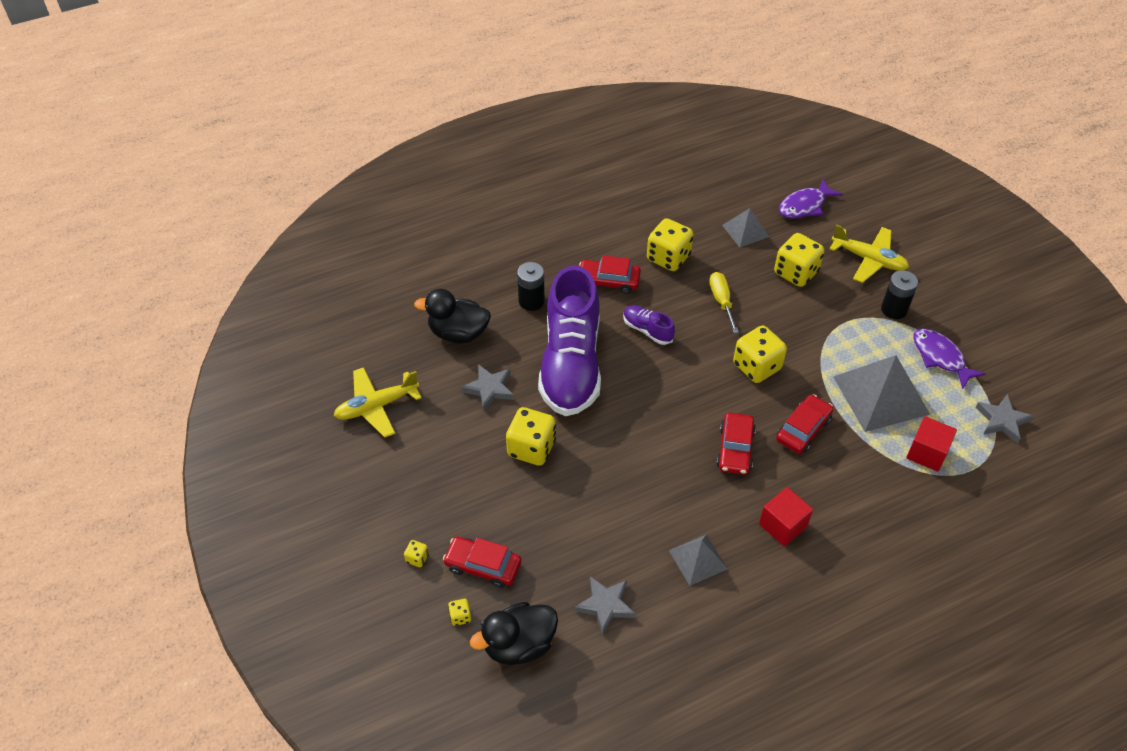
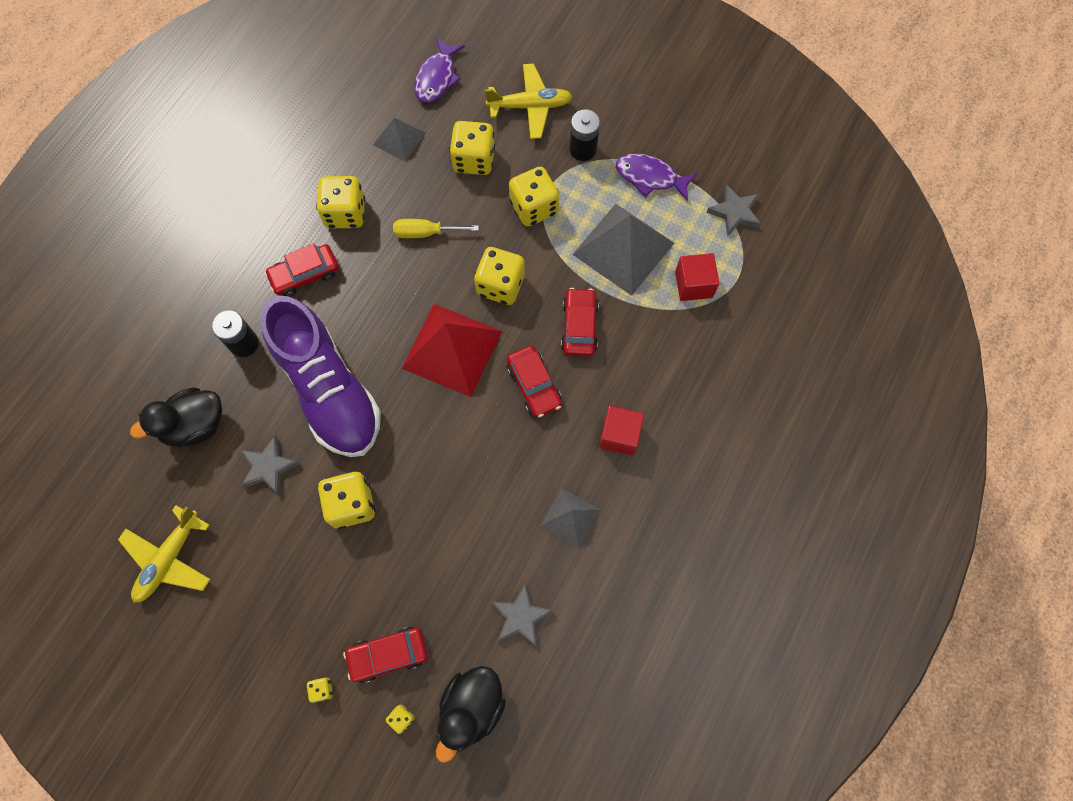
camera: 35 degrees left, 20 degrees up
purple shoe [623,305,675,345] -> none
yellow screwdriver [709,272,739,333] -> yellow screwdriver turned 45 degrees counterclockwise [393,219,479,238]
none -> red pyramid [401,304,502,397]
none -> yellow dice [509,166,559,226]

